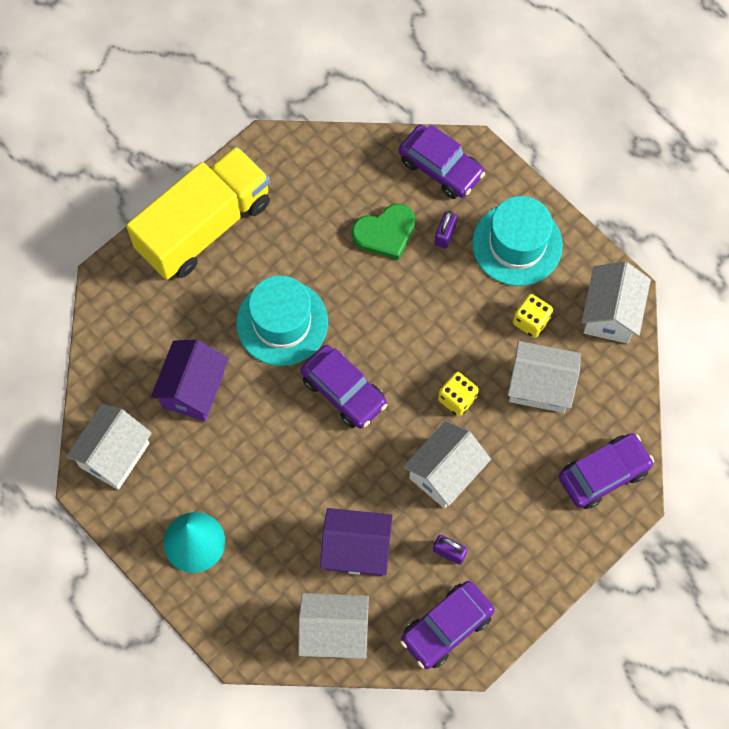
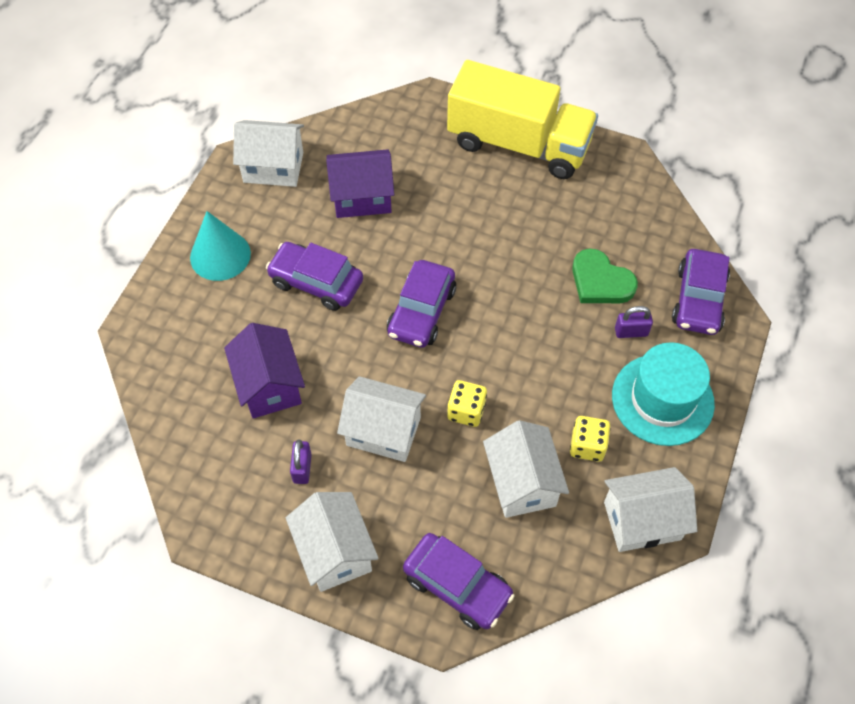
camera: 65 degrees right, 10 degrees down
turquoise hat [236,275,328,366] -> none
white house [298,593,369,659] -> white house moved to [286,492,379,592]
purple car [400,581,494,669] -> purple car moved to [266,242,363,311]

